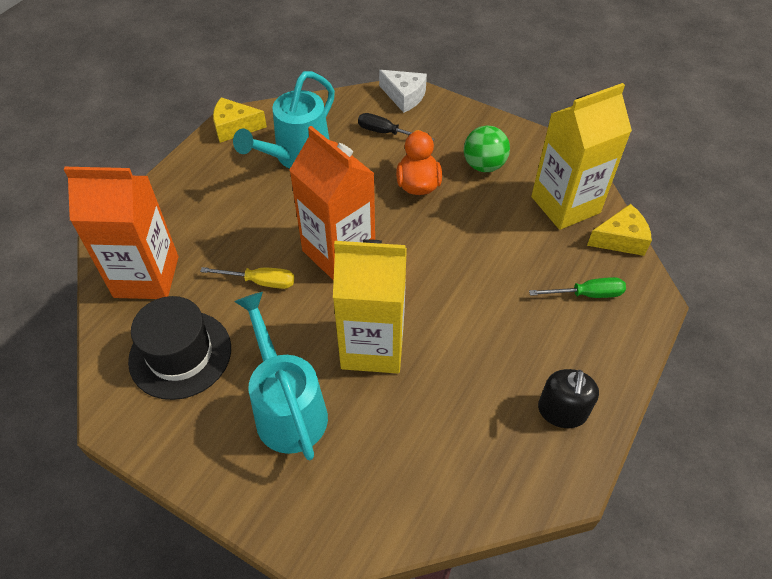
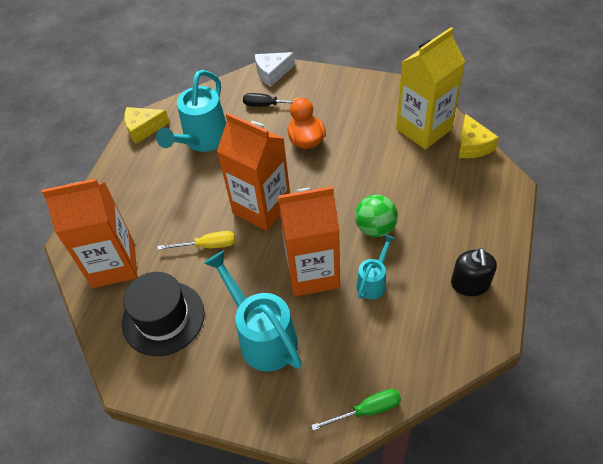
camera: 10 degrees left, 0 degrees up
yellow carton [333,239,407,373] -> orange carton [278,186,340,296]
white cheese [379,70,427,113] -> white cheese turned 135 degrees clockwise [255,52,295,87]
green ball [464,126,510,172] -> green ball moved to [355,195,398,237]
green screwdriver [529,277,626,298] -> green screwdriver moved to [311,389,401,431]
yellow cheese [587,204,652,256] -> yellow cheese turned 105 degrees clockwise [459,114,499,158]
none -> turquoise watering can [356,234,395,299]

